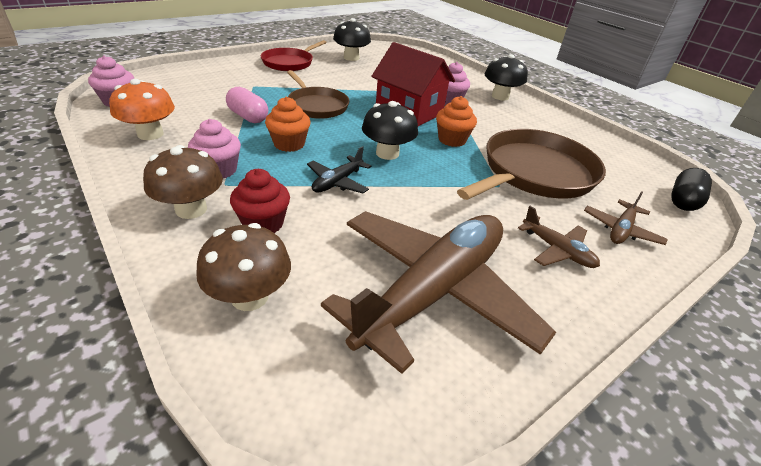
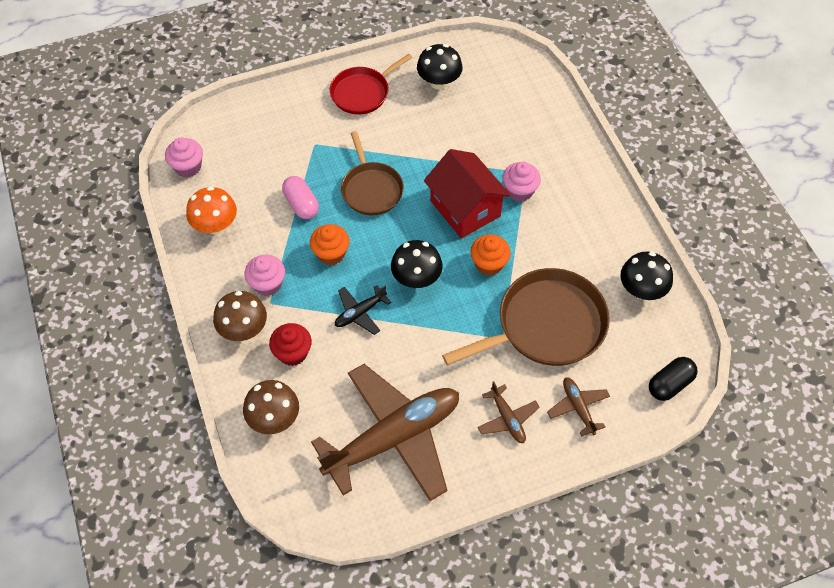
camera: 20 degrees right, 20 degrees up
black mushroom [485,54,528,101] -> black mushroom moved to [621,252,673,300]
brown plane [584,191,668,245] -> brown plane turned 105 degrees clockwise [547,377,610,437]

